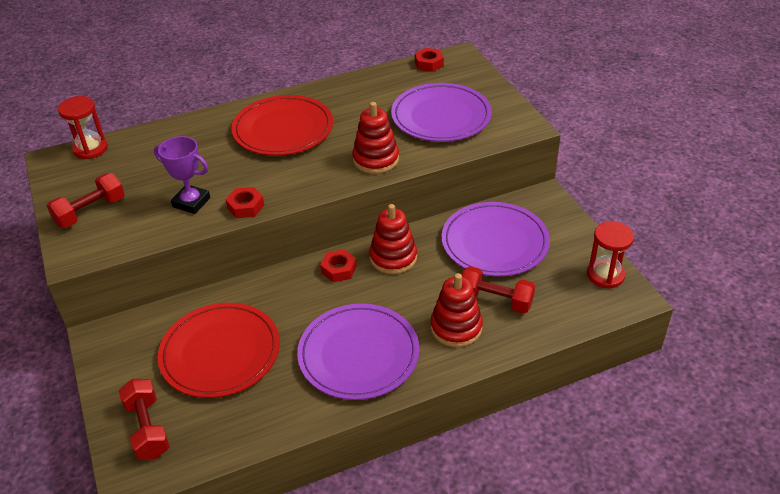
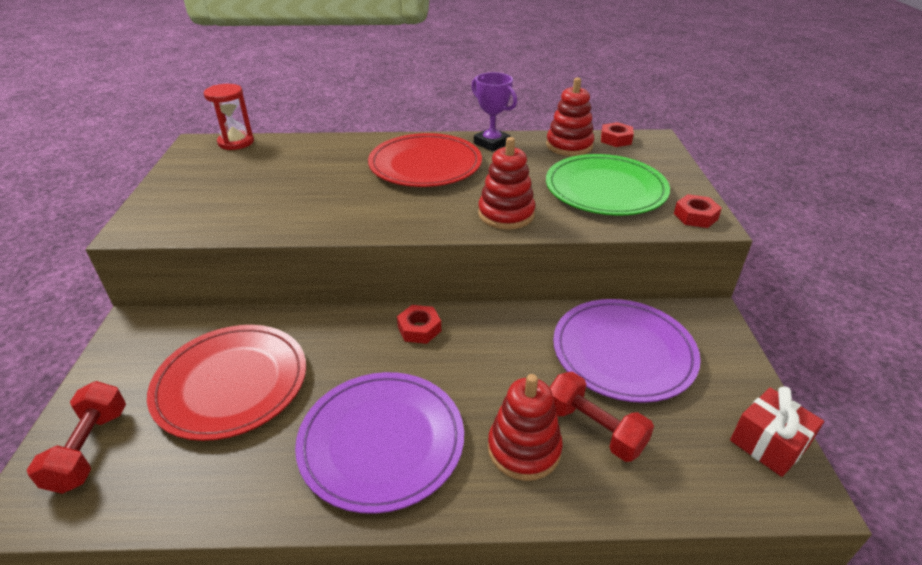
camera: 20 degrees right, 5 degrees down
red dumbbell [47,173,125,228] -> none
purple trophy [154,136,210,214] -> purple trophy moved to [471,72,517,151]
red nut [225,187,264,218] -> red nut moved to [674,194,722,228]
red stacking toy [369,204,417,274] -> red stacking toy moved to [546,78,594,156]
purple plate [391,83,492,142] -> green plate [546,154,670,215]
red hourglass [587,221,634,289] -> red gift [730,386,824,477]

